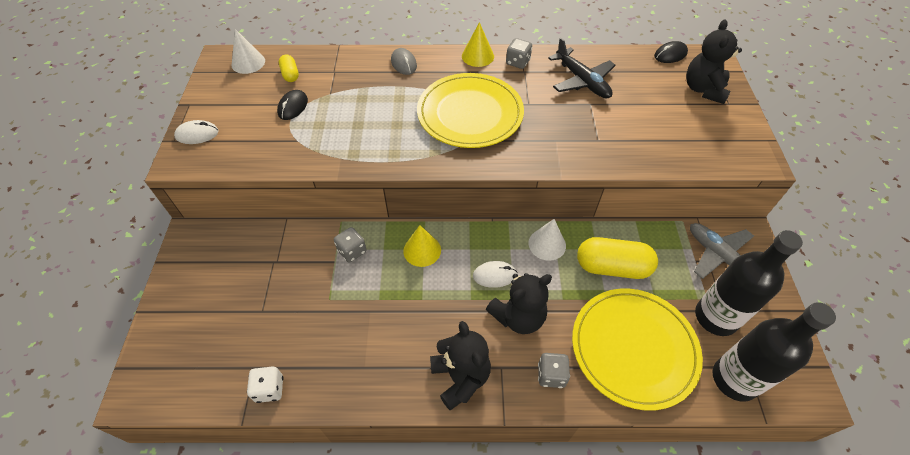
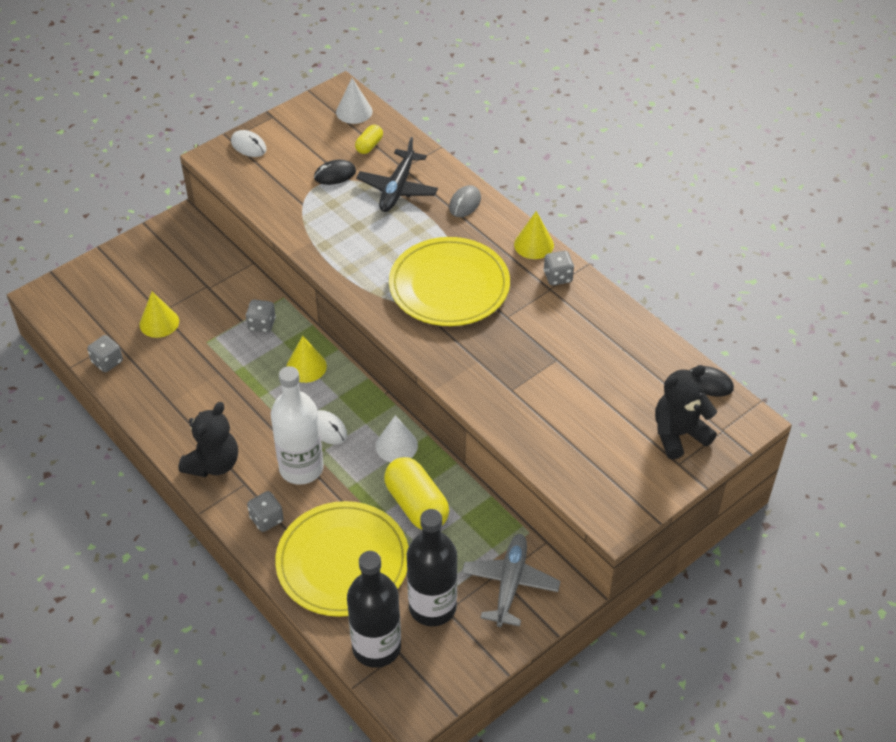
camera: 50 degrees right, 5 degrees down
white dice [247,366,284,403] -> grey dice [87,335,123,372]
black teddy bear [486,273,552,334] -> white bottle [271,366,324,485]
black plane [548,38,616,99] -> black plane moved to [356,137,438,212]
none -> yellow cone [139,292,179,338]

